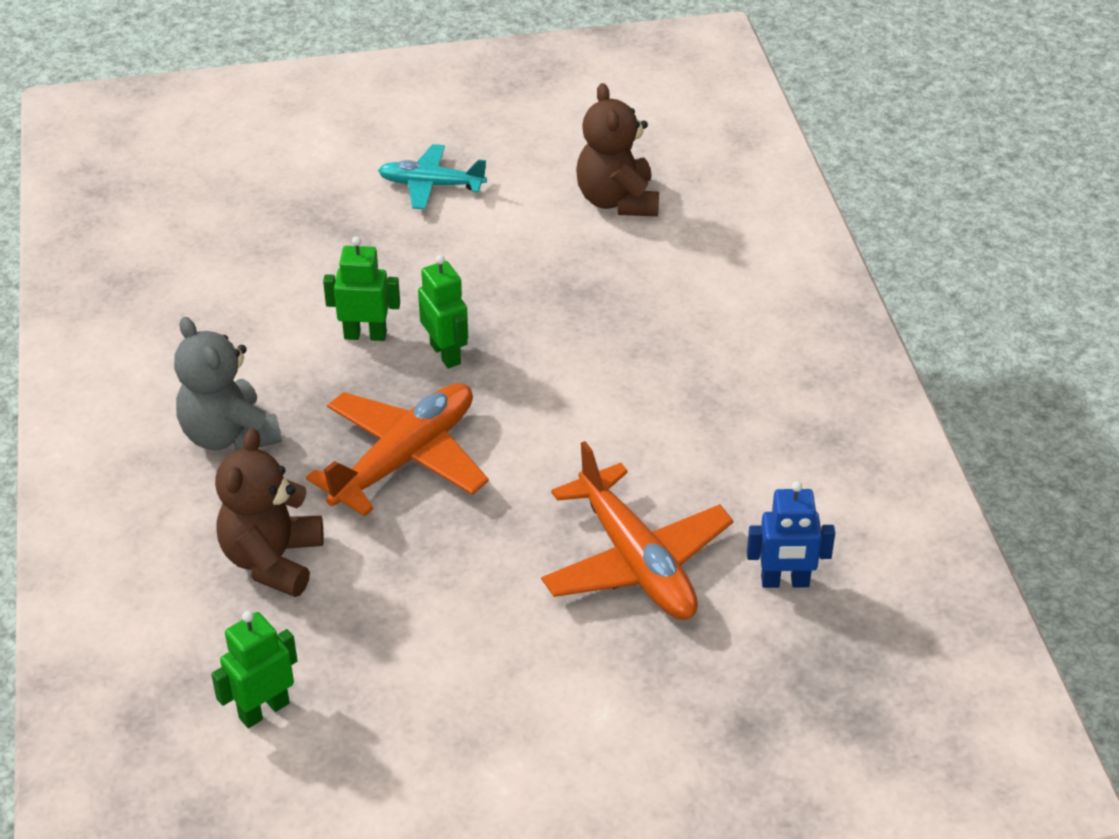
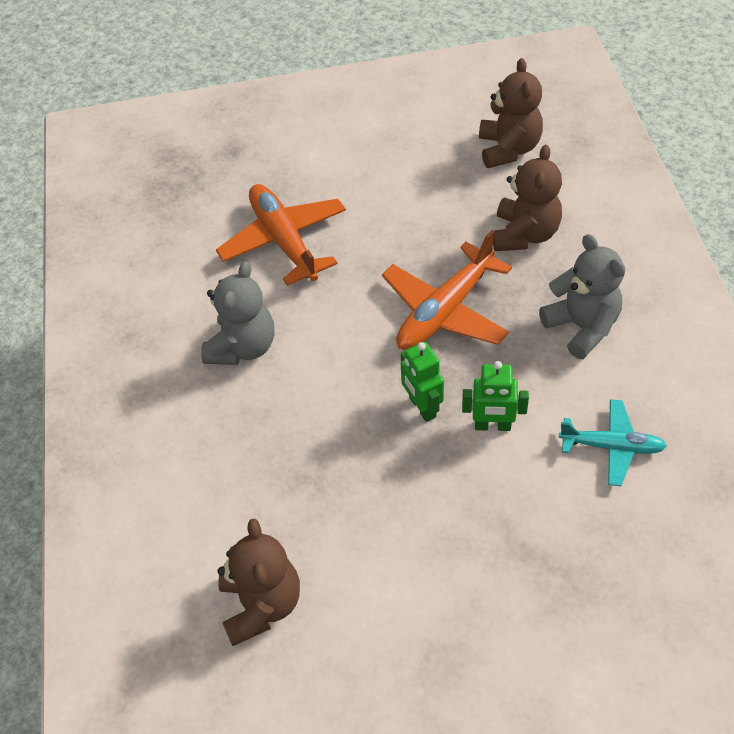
camera: 175 degrees left, 10 degrees up
green robot [211,611,298,728] -> brown teddy bear [479,58,543,168]
turquoise plane [378,144,487,210] -> turquoise plane moved to [559,399,667,486]
blue robot [747,481,835,588] -> none
none -> grey teddy bear [201,261,274,365]

